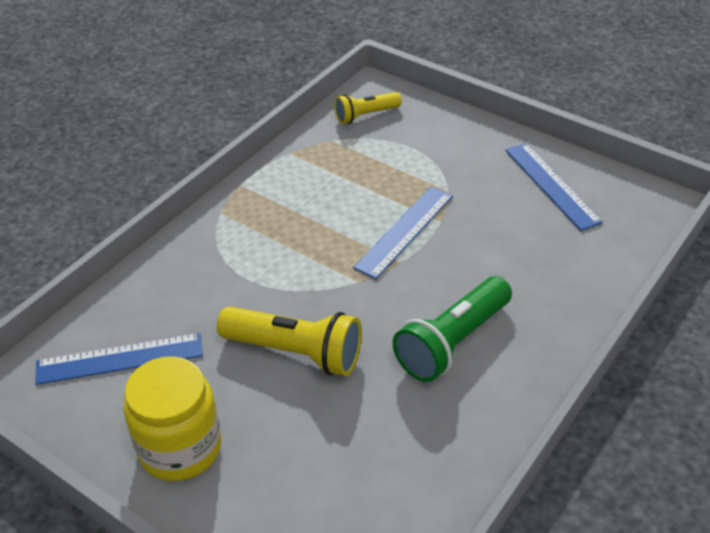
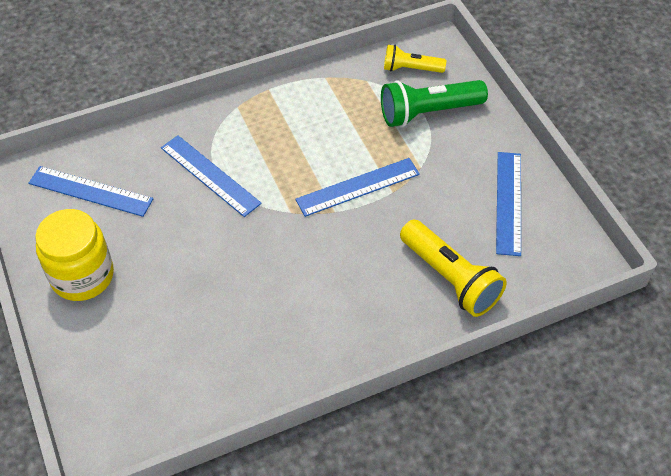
camera: 30 degrees right, 10 degrees up
yellow flashlight [217,307,362,376] -> yellow flashlight moved to [400,220,507,317]
green flashlight [393,276,512,382] -> green flashlight moved to [381,80,488,127]
none -> blue ruler [161,135,262,217]

